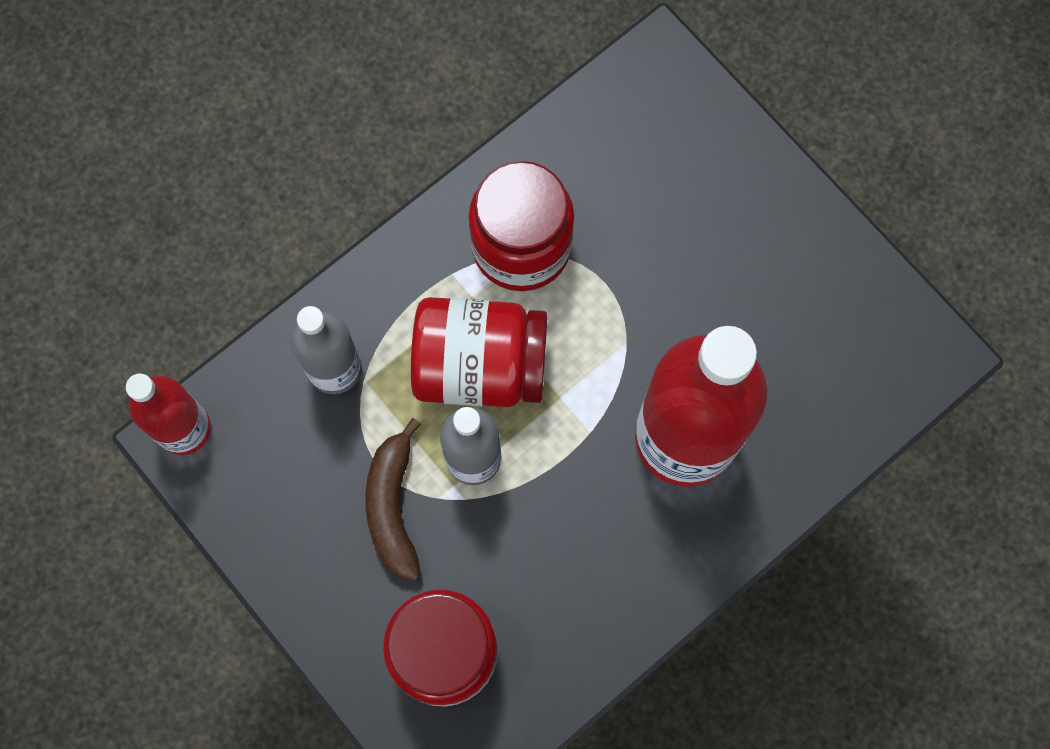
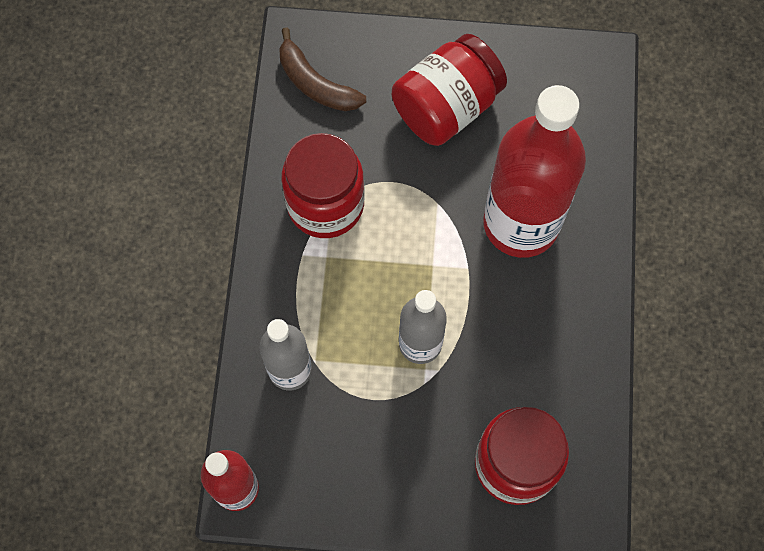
camera: 45 degrees left, 5 degrees down
brown banana [365,418,421,581] -> brown banana moved to [280,28,366,111]
red jar [411,297,548,407] -> red jar moved to [392,34,507,146]

